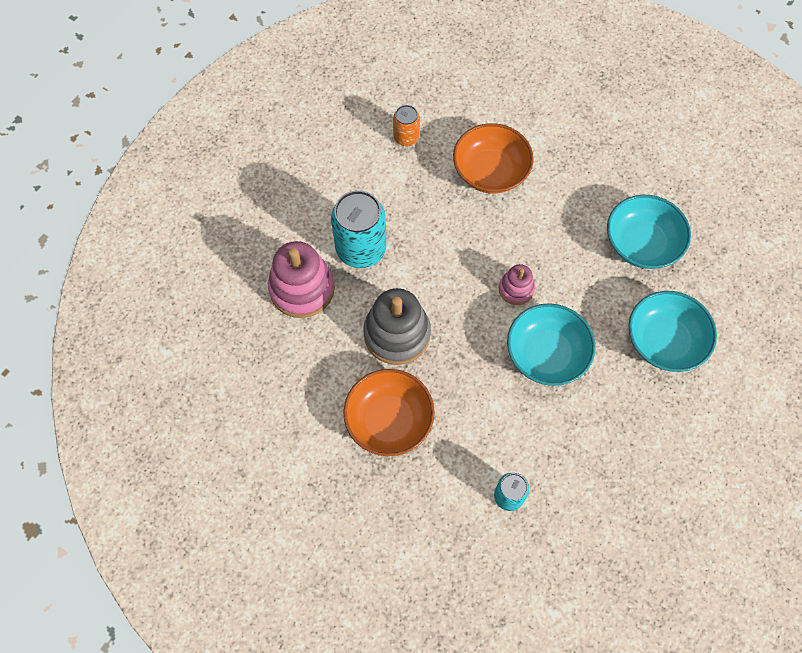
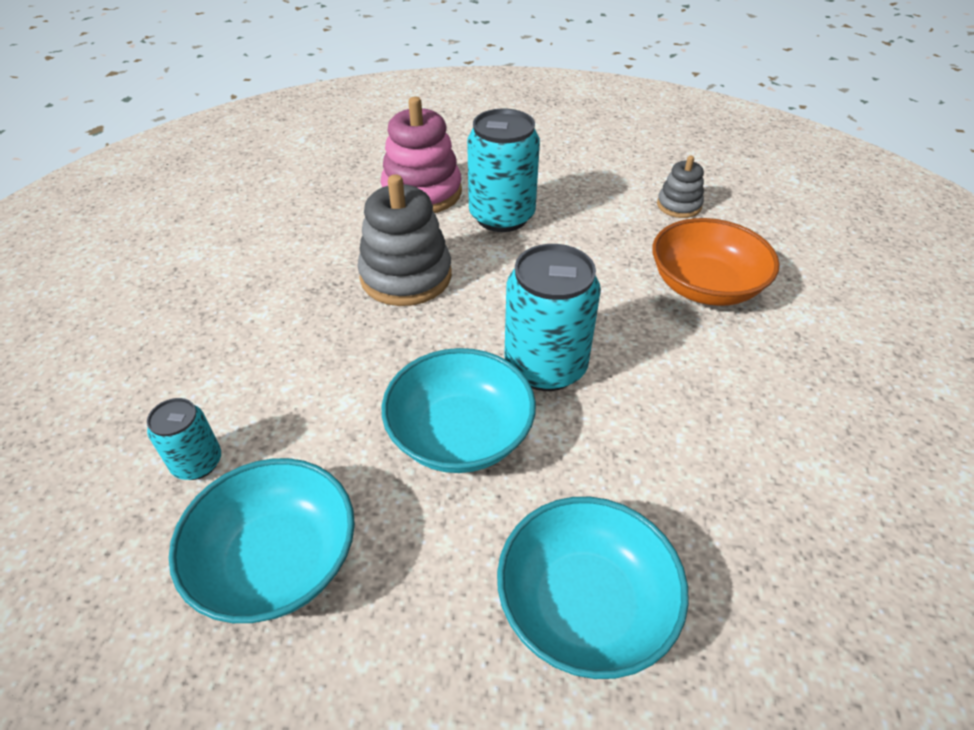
camera: 65 degrees right, 20 degrees down
orange bowl [343,369,435,456] -> none
orange can [393,105,420,146] -> grey stacking toy [657,156,704,218]
pink stacking toy [499,264,535,305] -> turquoise can [505,244,601,391]
turquoise bowl [607,195,691,269] -> turquoise bowl moved to [169,458,355,623]

